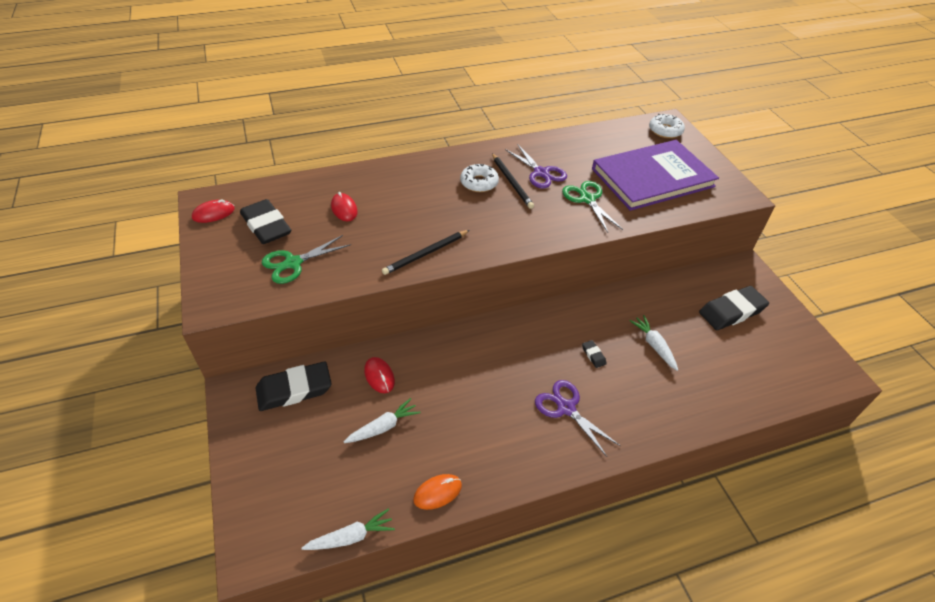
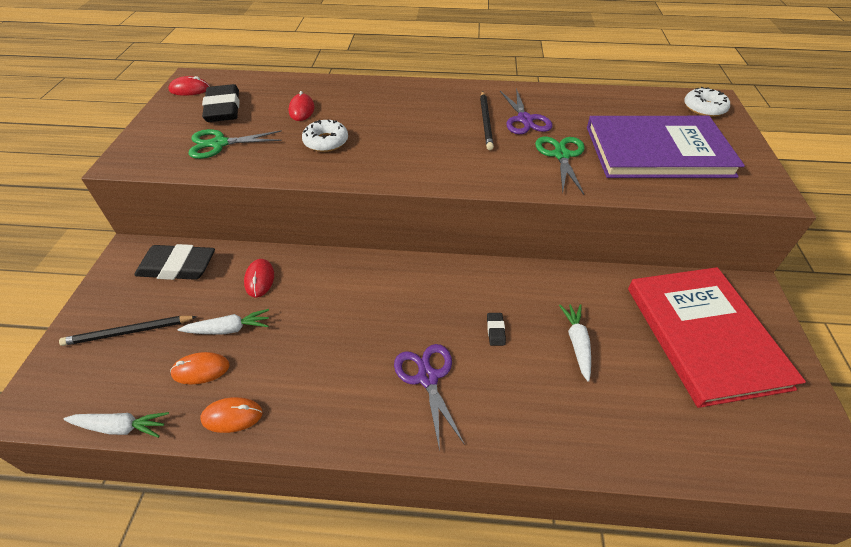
camera: 25 degrees right, 0 degrees up
black pencil [382,230,470,275] -> black pencil moved to [59,316,197,346]
white donut [460,164,499,192] -> white donut moved to [302,119,348,152]
black eraser [699,286,769,330] -> red book [628,267,806,408]
none -> orange mouse [170,352,230,385]

